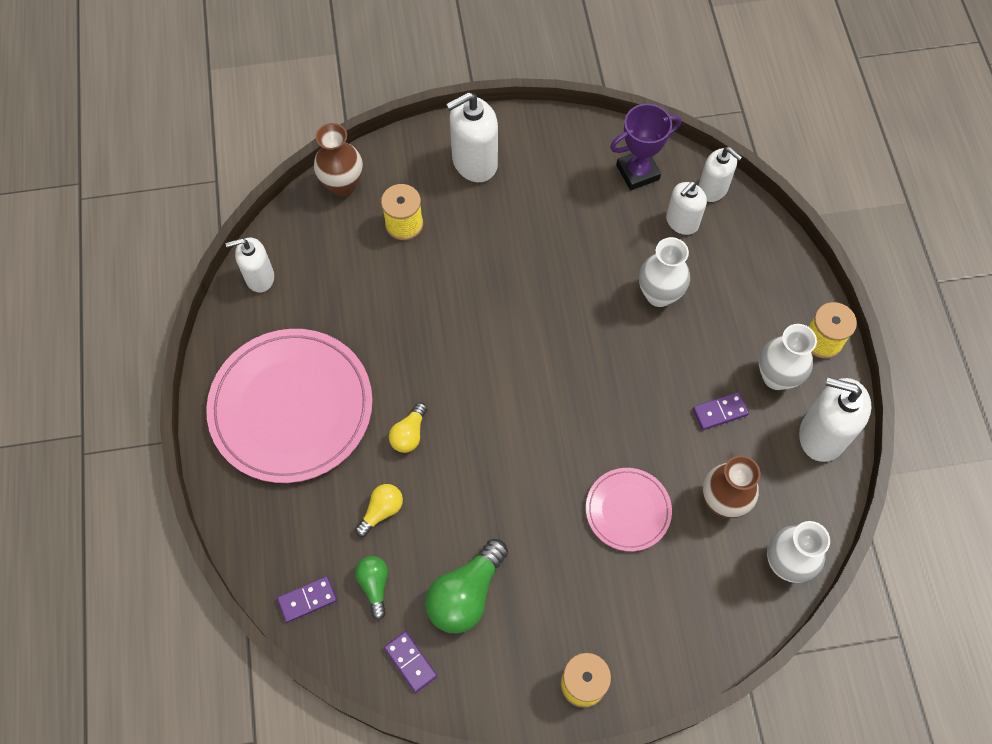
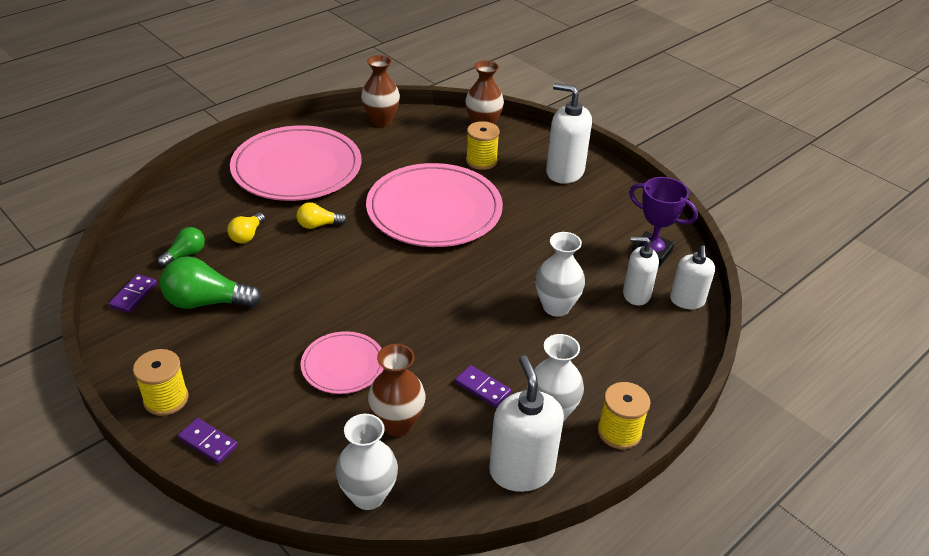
camera: 55 degrees right, 25 degrees down
white soap dispenser [226,238,274,293] -> brown vase [361,55,400,127]
purple domino [277,576,337,623] -> purple domino moved to [178,418,238,464]
yellow light bulb [355,484,403,537] -> yellow light bulb turned 105 degrees clockwise [227,213,265,243]
none -> pink plate [366,163,503,247]

